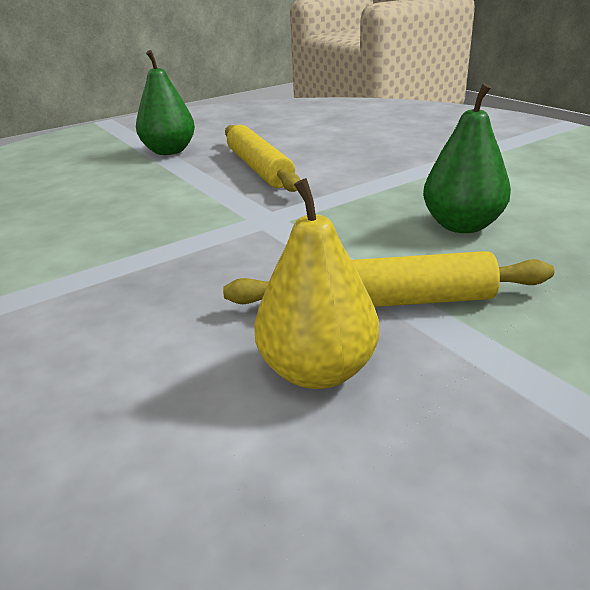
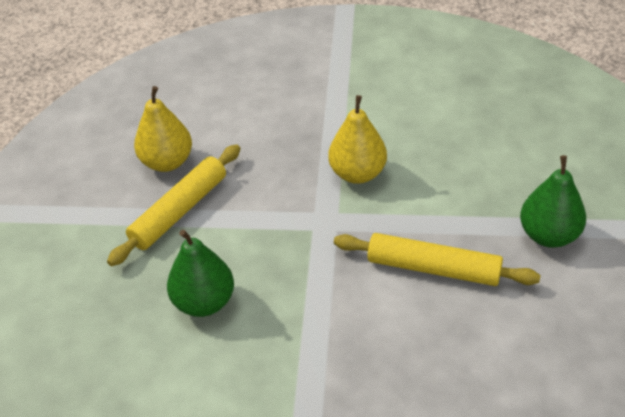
camera: 130 degrees right, 15 degrees up
none -> yellow pear [328,95,387,184]

